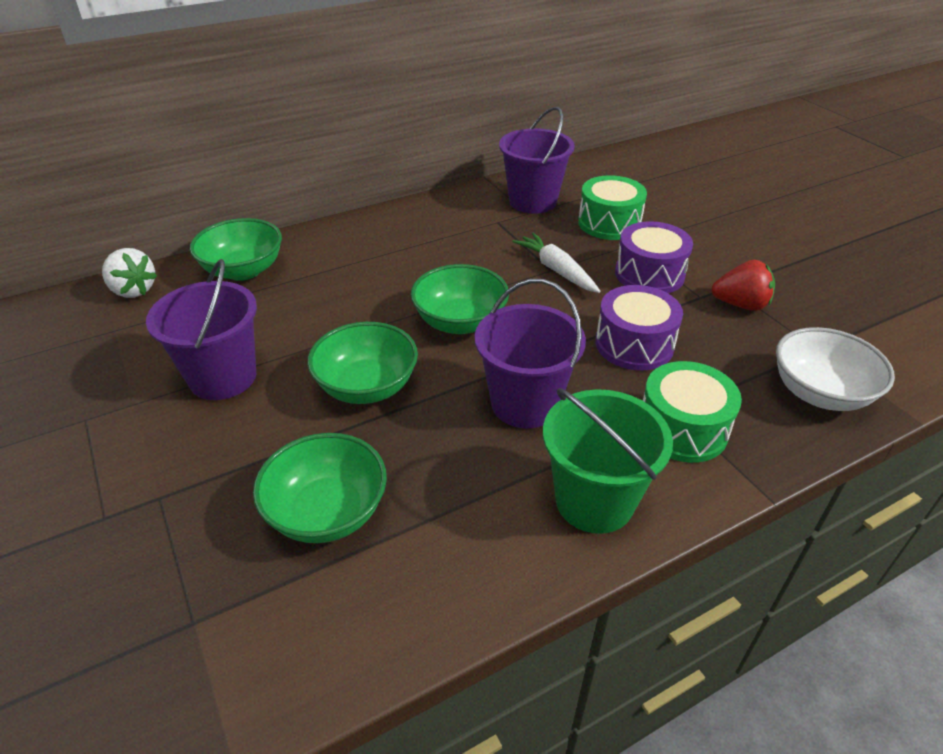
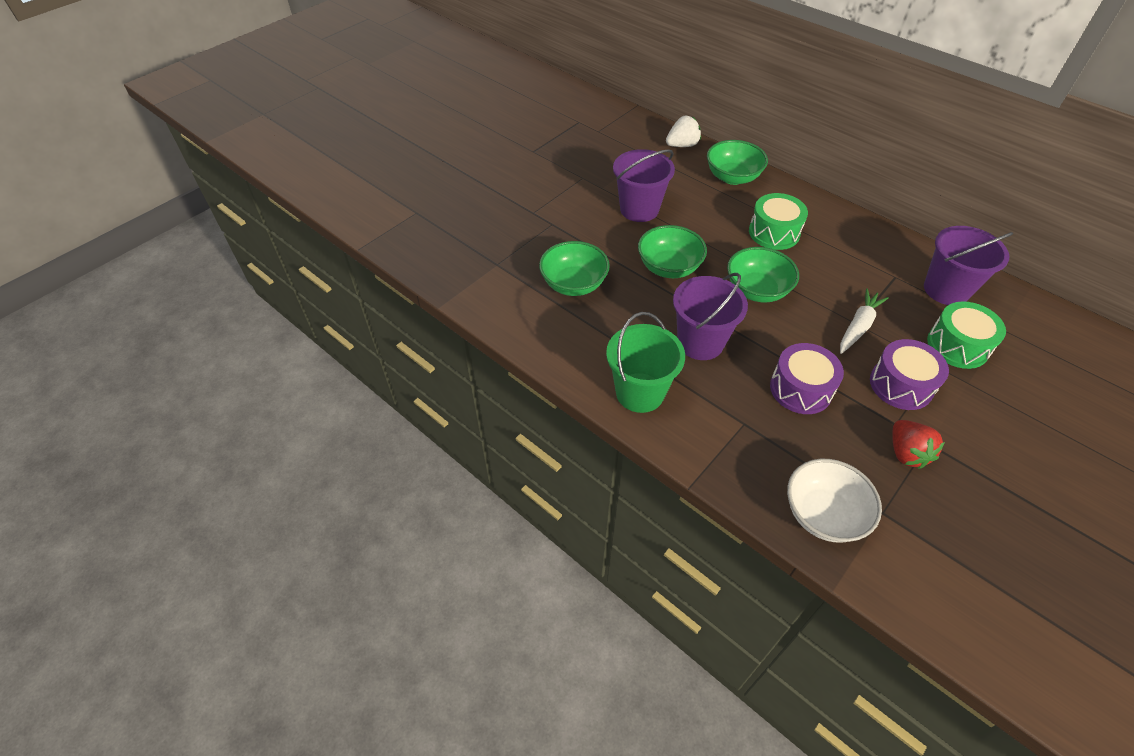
camera: 70 degrees right, 10 degrees up
white strawberry [102,248,157,298] -> white strawberry turned 135 degrees counterclockwise [666,116,701,147]
green drum [643,361,742,463] -> green drum moved to [749,193,808,250]

